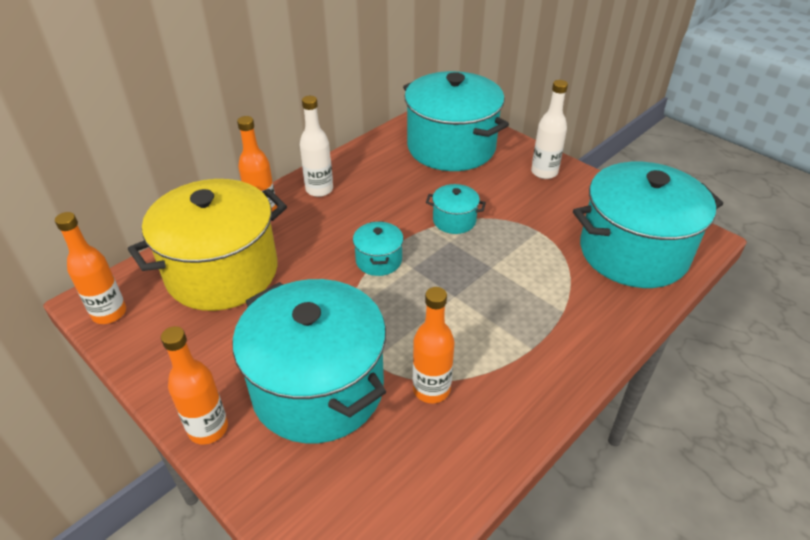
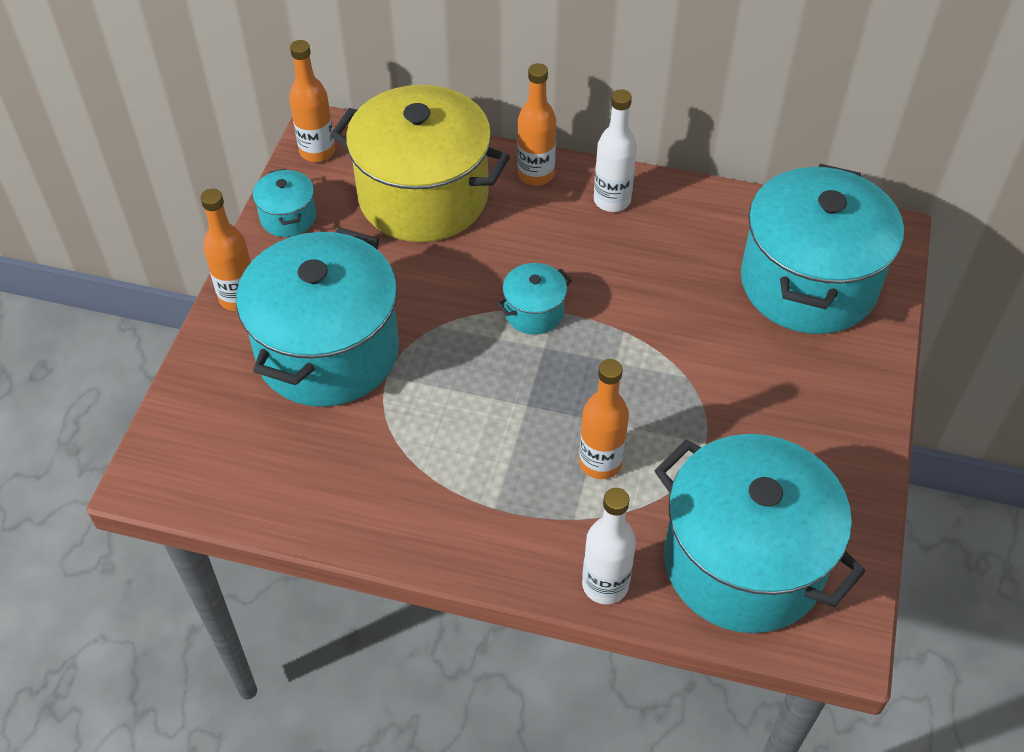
camera: 60 degrees right, 10 degrees up
orange bottle [413,287,454,403] -> orange bottle moved to [579,359,629,479]
turquoise pot [426,184,486,234] -> turquoise pot moved to [253,169,316,237]
white bottle [531,80,568,179] -> white bottle moved to [582,488,636,604]

